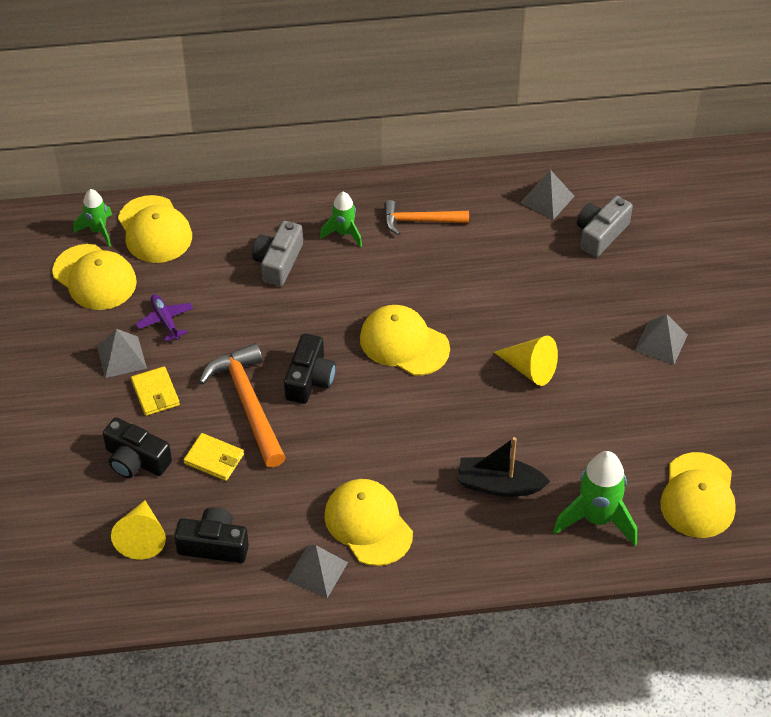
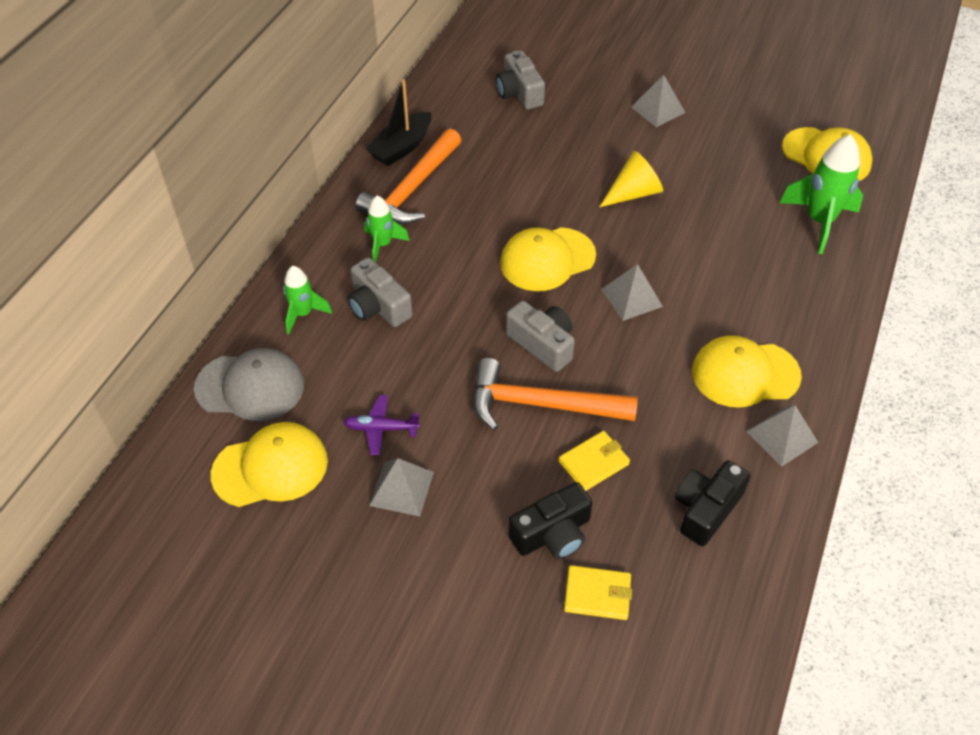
camera: 60 degrees left, 0 degrees up
green rocket [74,189,112,247] -> green rocket moved to [283,266,332,334]
yellow cone [111,500,166,560] -> none
yellow cap [118,195,192,263] -> grey cap [194,348,304,421]
yellow wallet [131,366,180,416] -> yellow wallet moved to [564,565,632,620]
black camera [284,334,336,404] -> grey camera [506,301,575,372]
orange hammer [384,200,469,235] -> orange hammer [355,129,461,225], size x1.55
black boat [457,437,550,497] -> black boat moved to [366,79,431,166]
grey pyramid [520,170,574,220] -> grey pyramid moved to [601,264,663,321]

